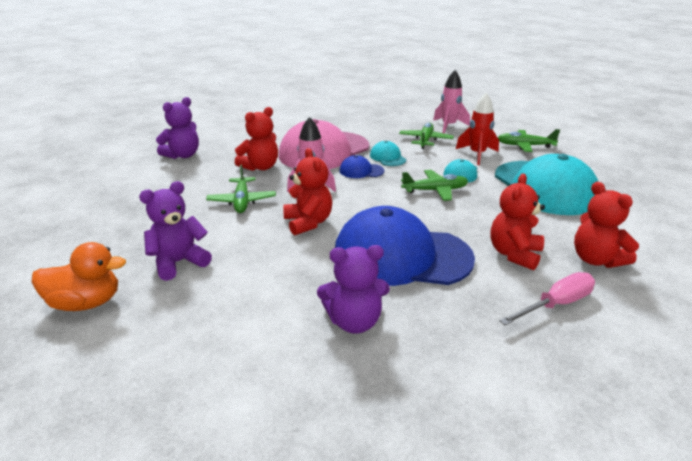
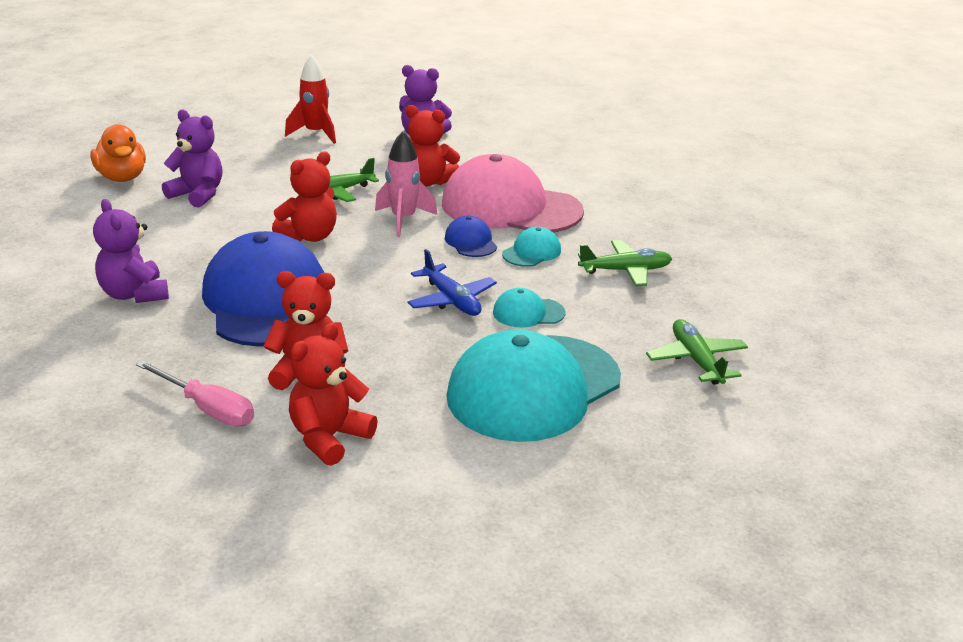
camera: 65 degrees right, 0 degrees up
green plane [401,170,468,201] -> blue plane [408,249,497,316]
pink rocket [433,70,470,134] -> none
red rocket [456,92,499,165] -> red rocket moved to [285,55,336,144]

